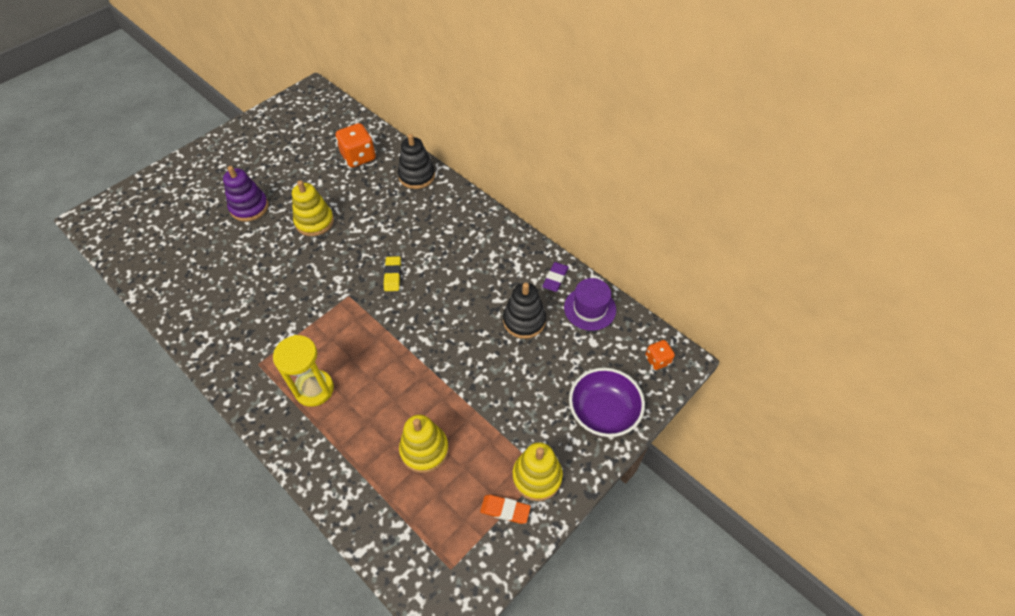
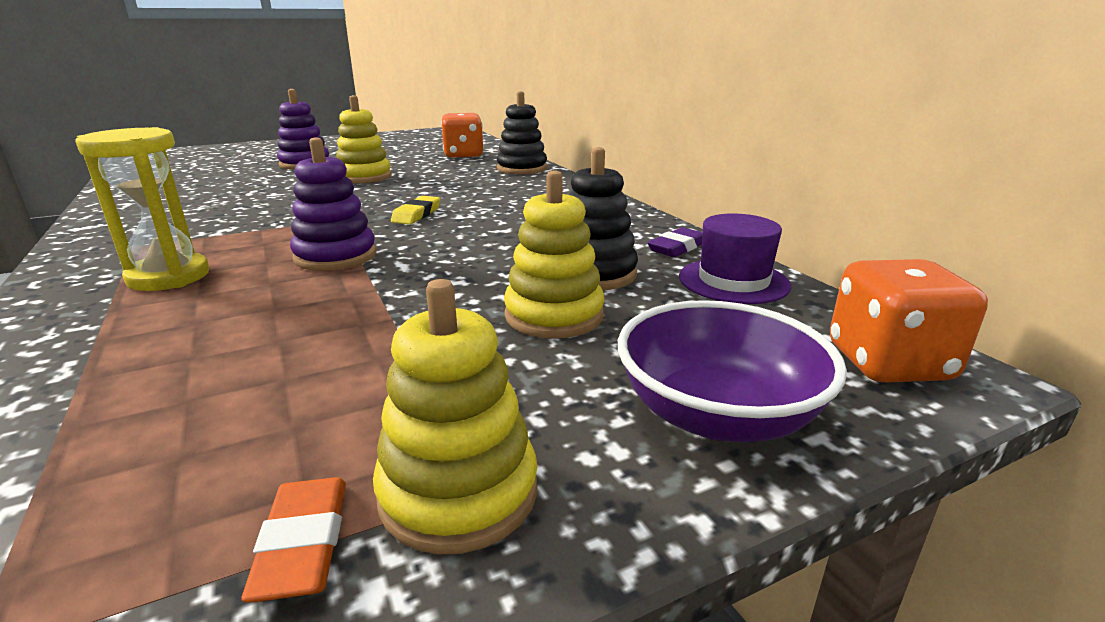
camera: 20 degrees right, 30 degrees down
yellow stacking toy [399,415,449,473] -> yellow stacking toy moved to [504,170,604,339]
orange eraser [480,495,531,524] -> orange eraser turned 45 degrees clockwise [241,477,346,603]
orange dice [645,340,675,370] -> orange dice [830,259,988,383], size x1.76
none -> purple stacking toy [290,137,377,271]

